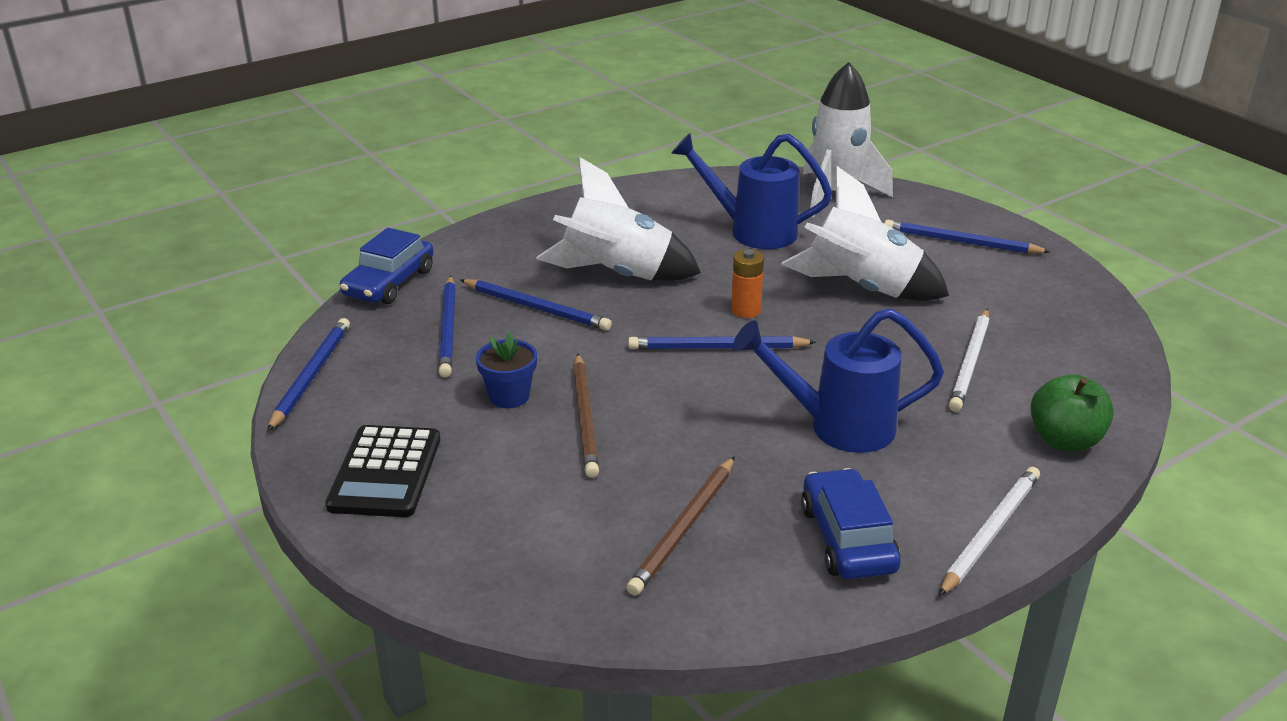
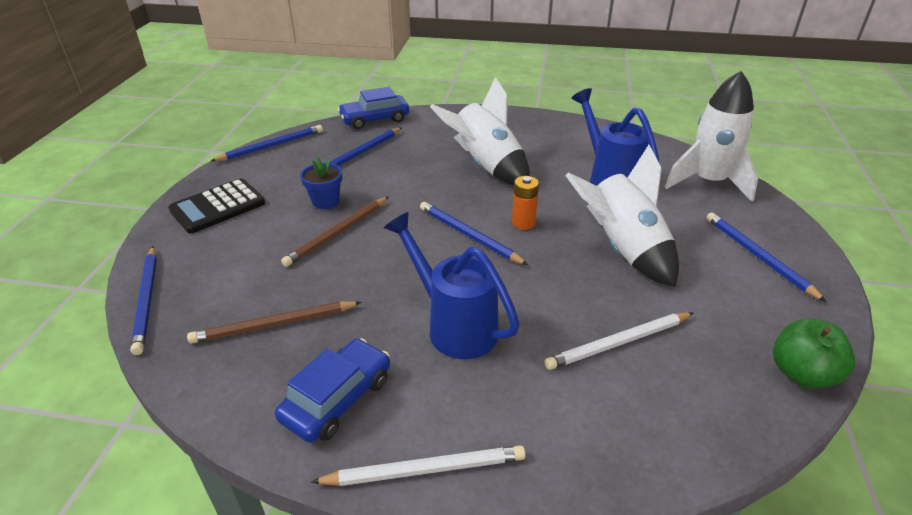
camera: 45 degrees right, 5 degrees up
blue pencil [460,279,612,331] -> blue pencil moved to [130,247,157,355]
green apple [1030,374,1114,452] -> green apple moved to [773,318,855,389]

